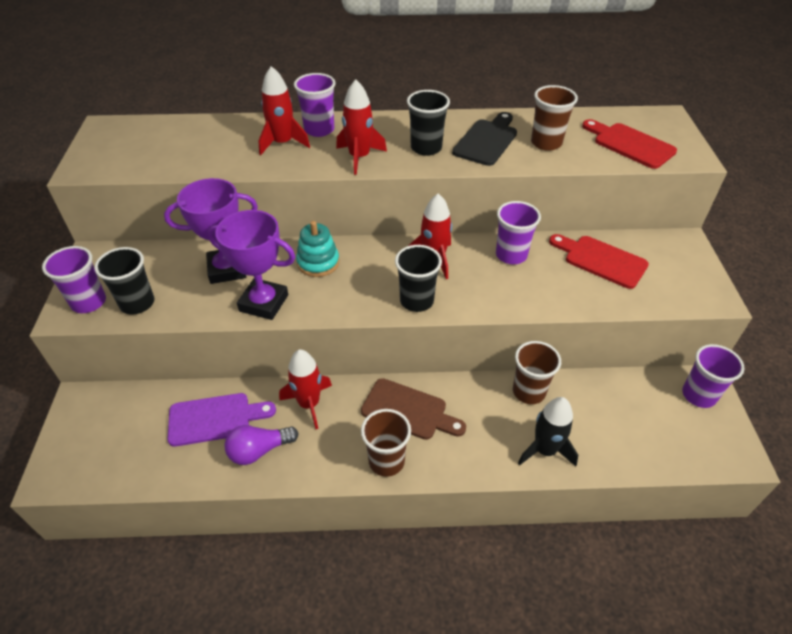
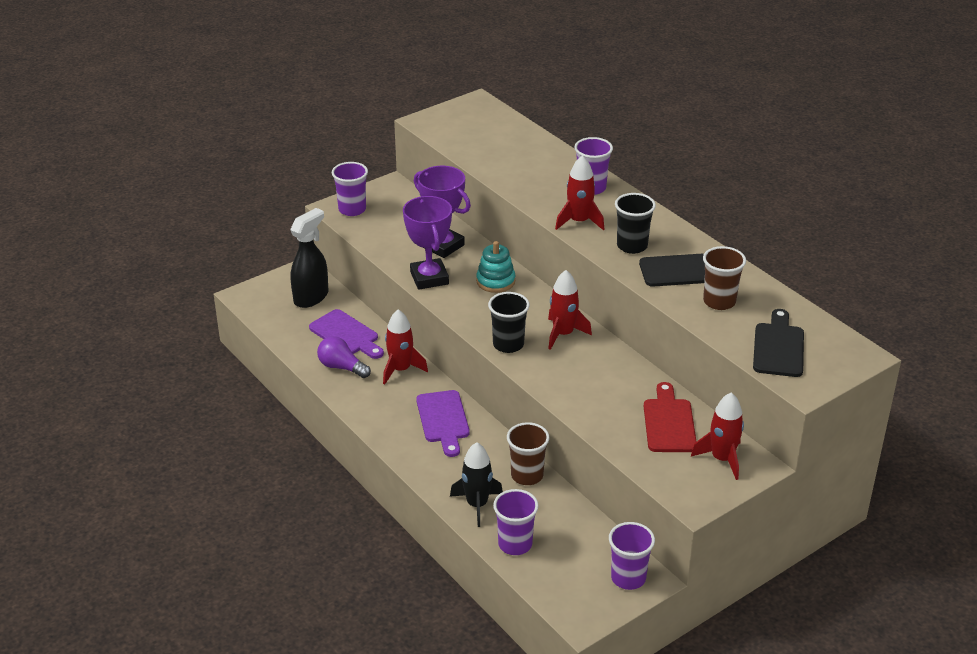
camera: 55 degrees right, 10 degrees down
black cup [94,247,154,315] -> none
red rocket [259,66,310,155] -> red rocket moved to [691,392,744,480]
brown cutting board [361,378,466,440] -> purple cutting board [416,390,470,457]
brown cup [361,409,411,477] -> none
purple cup [496,201,541,264] -> purple cup moved to [493,489,539,555]
red cutting board [582,119,677,169] -> black cutting board [753,309,804,377]
none -> black spray bottle [290,208,329,308]

